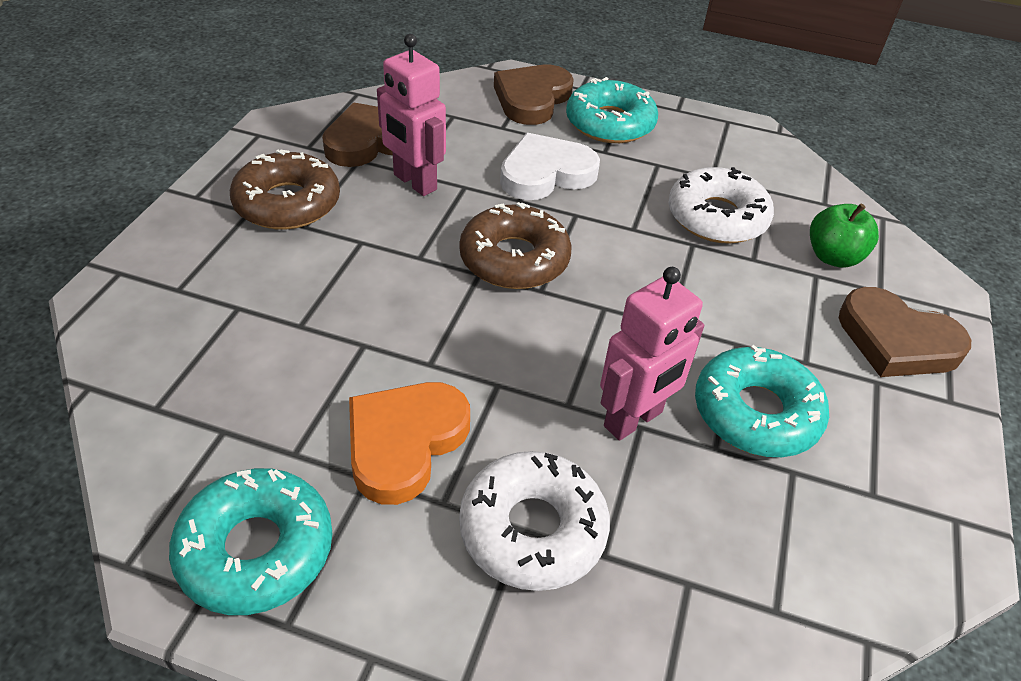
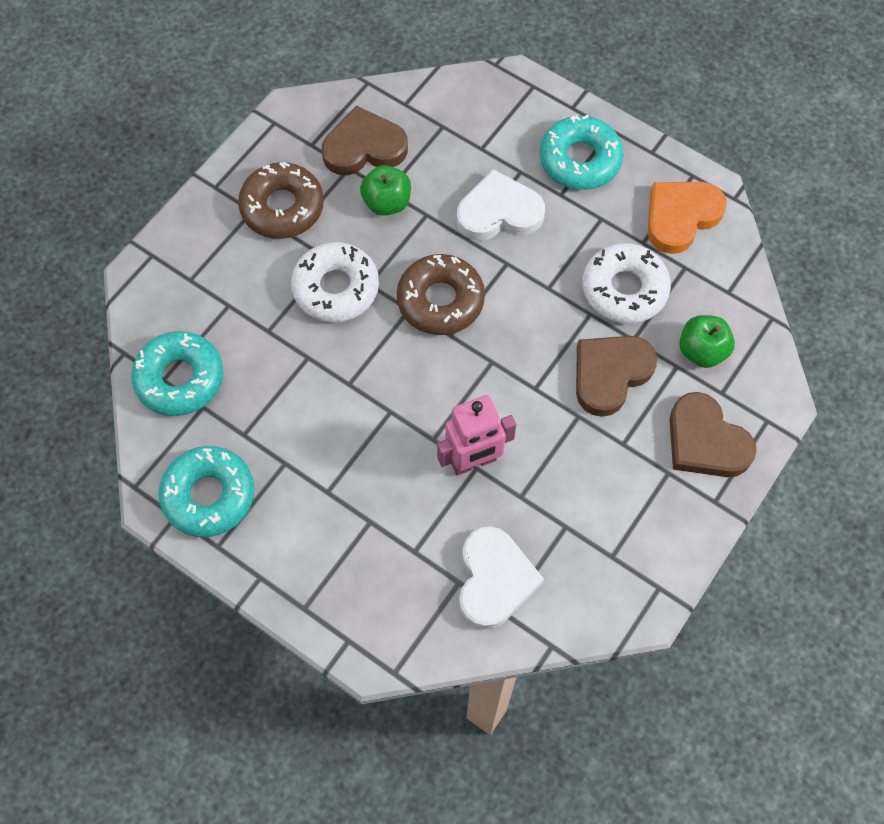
camera: 20 degrees right, 20 degrees up
orange heart [349,382,470,505] -> orange heart moved to [648,182,727,254]
pink robot [377,34,446,196] -> green apple [360,165,411,216]
white donut [459,451,610,591] -> white donut moved to [291,242,379,323]
brown heart [494,65,574,125] -> brown heart moved to [576,336,657,417]
turquoise donut [695,345,829,457] -> turquoise donut moved to [131,331,223,416]
none -> white heart [459,526,544,629]

